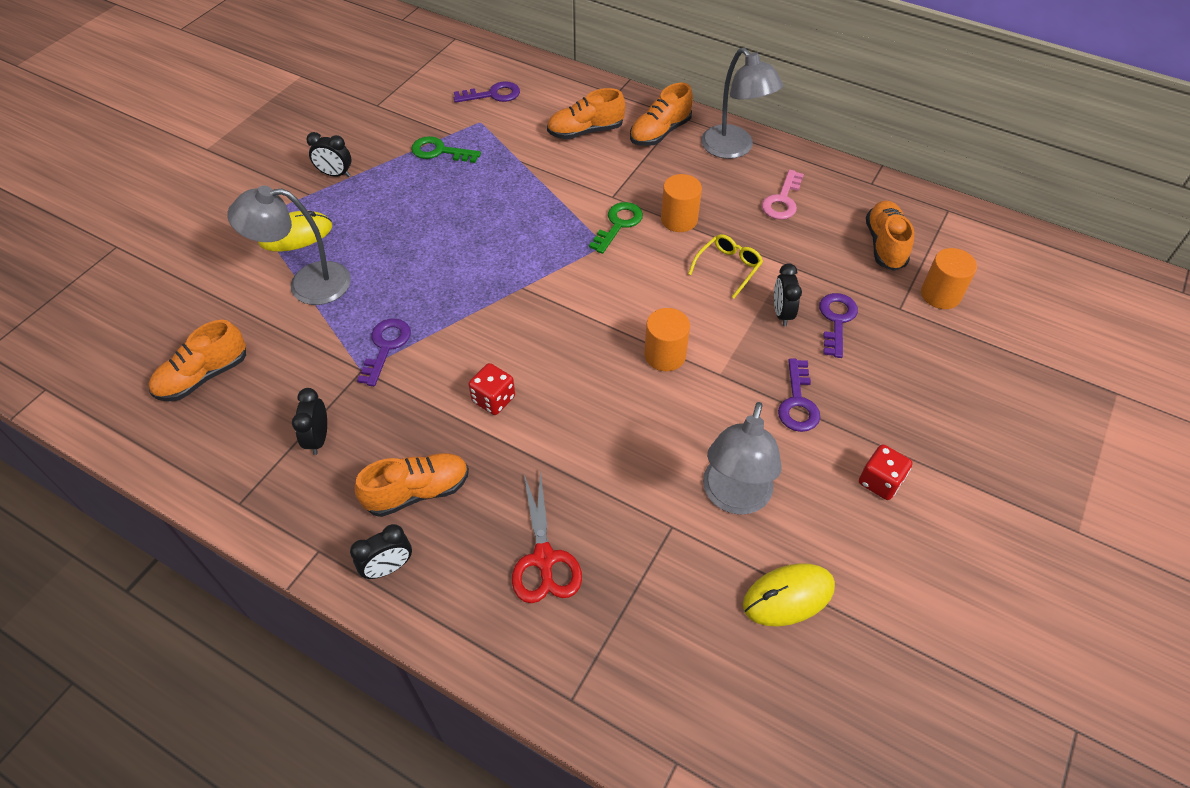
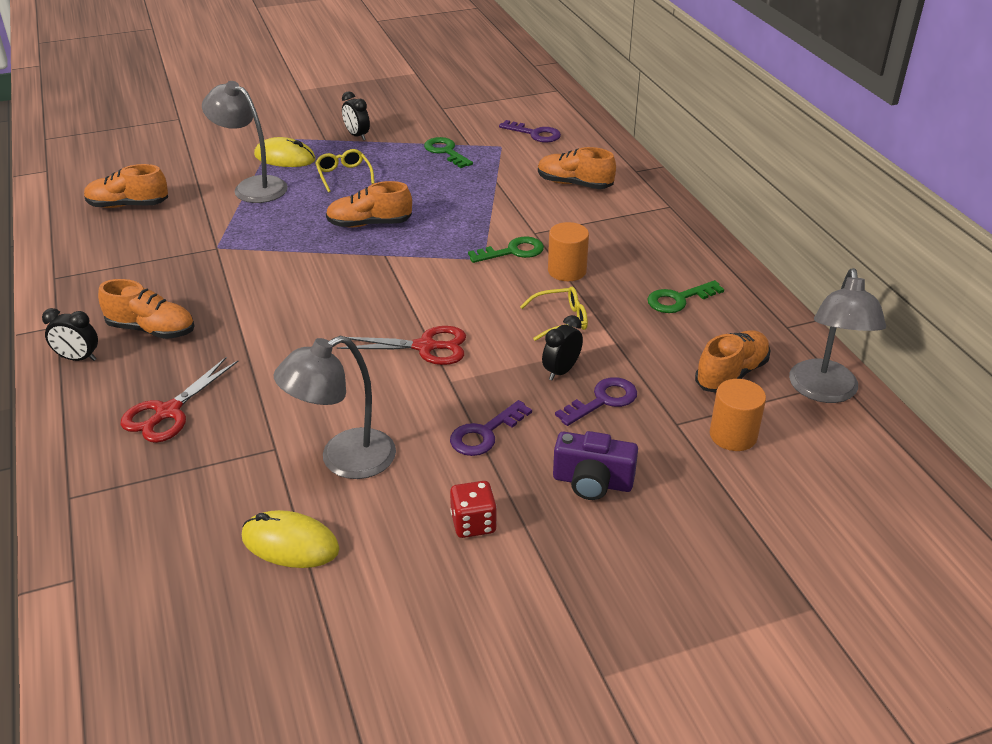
camera: 40 degrees right, 15 degrees down
black clock [292,388,327,455] -> none
purple key [357,319,411,386] -> none
red dice [468,363,515,415] -> none
orange shoe [630,83,693,146] -> orange shoe moved to [326,181,412,227]
orange cylinder [644,308,690,371] -> red scissors [337,326,466,365]
grey lamp [701,48,783,159] -> grey lamp moved to [789,268,886,403]
pink key [762,170,804,220] -> green key [648,280,724,313]
none -> yellow glasses [315,149,375,193]
none -> purple camera [553,431,638,500]

